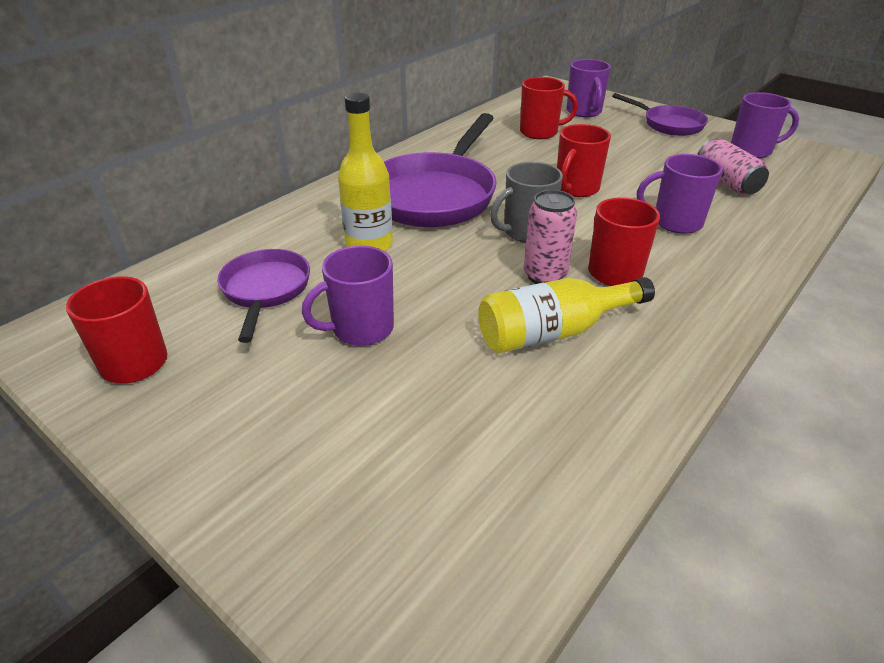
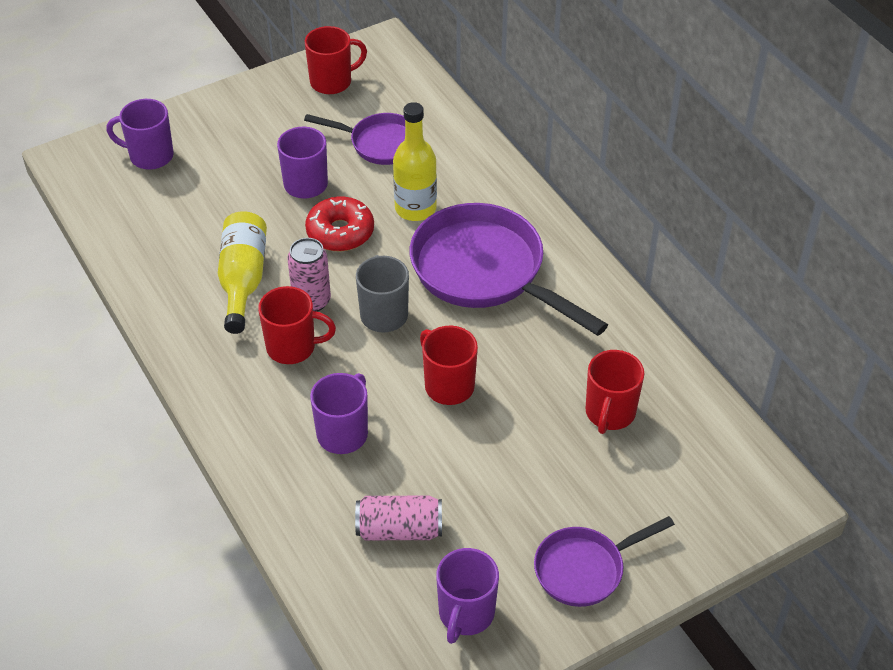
camera: 110 degrees right, 10 degrees up
purple mug [567,59,611,117] -> purple mug moved to [106,99,174,170]
none -> red donut [305,196,374,251]

